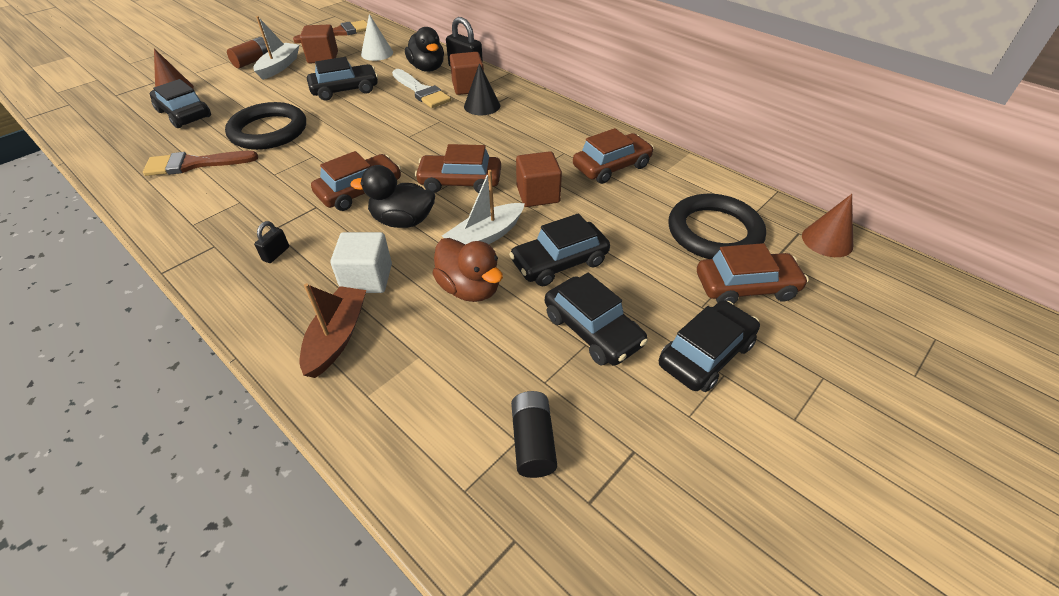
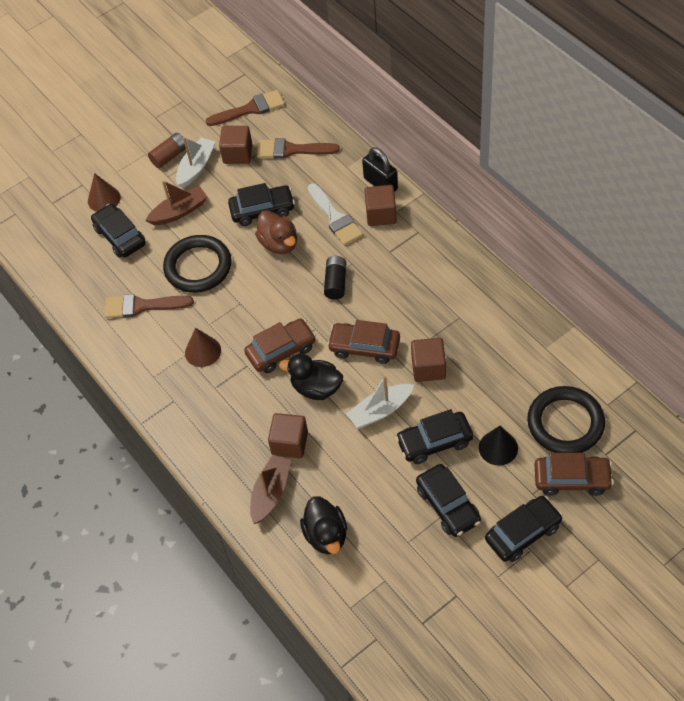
camera: 15 degrees right, 10 degrees up
black padlock [254,221,289,263] -> none
white cube [331,232,392,293] -> brown cube [268,413,308,458]
white cone [361,14,393,61] -> brown brush [257,138,340,159]
black duck [405,27,444,72] -> black duck moved to [300,496,347,554]
brown duck [432,238,503,302] -> brown duck moved to [255,210,297,254]
black cone [464,63,500,115] -> black cone moved to [479,426,518,466]
black battery [511,391,557,478] -> black battery moved to [324,256,346,300]
brown car [573,128,654,184] -> none
brown cone [802,194,853,257] -> brown cone moved to [185,328,221,367]
none -> brown boat [145,180,207,225]

